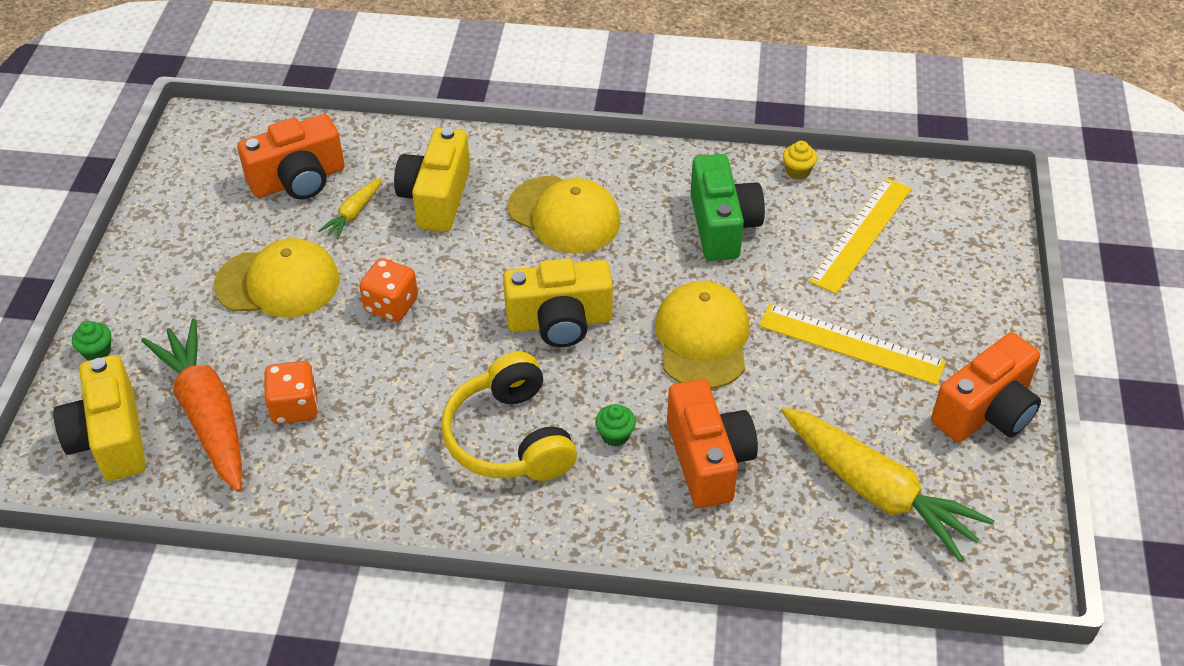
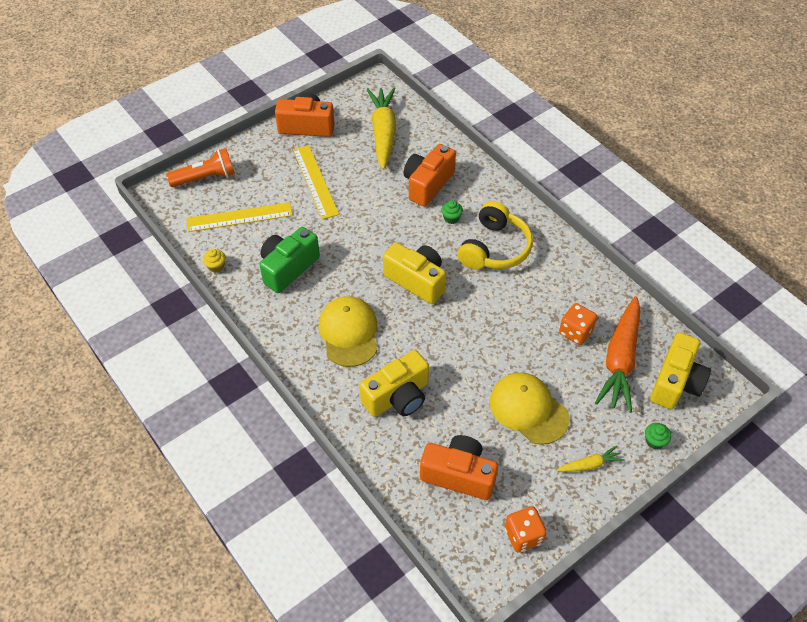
camera: 135 degrees left, 5 degrees up
yellow carrot [318,177,382,239] -> yellow carrot moved to [557,446,624,472]
orange dice [359,258,418,322] -> orange dice moved to [505,507,547,552]
yellow cap [655,281,750,389] -> none
none -> orange flashlight [166,148,235,187]

